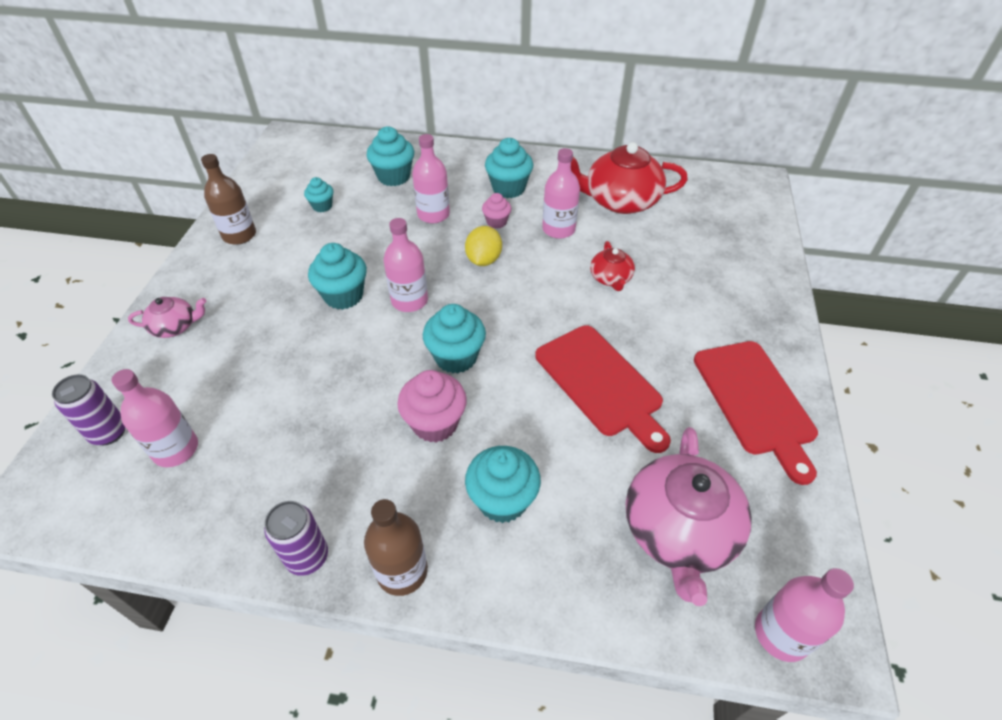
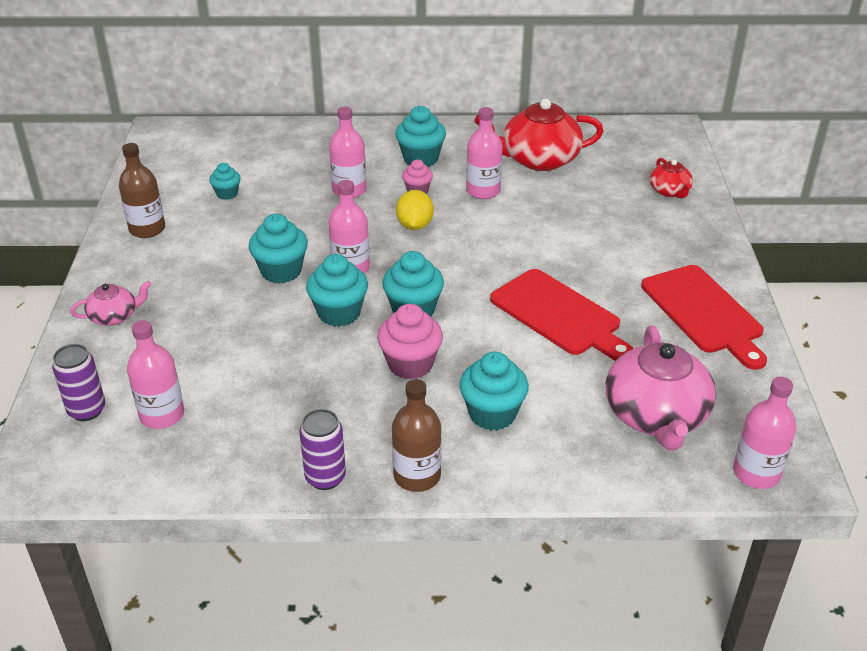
camera: 10 degrees left, 10 degrees down
turquoise cupcake [367,126,414,186] -> turquoise cupcake moved to [306,254,368,327]
red teapot [590,241,635,291] -> red teapot moved to [650,158,693,198]

